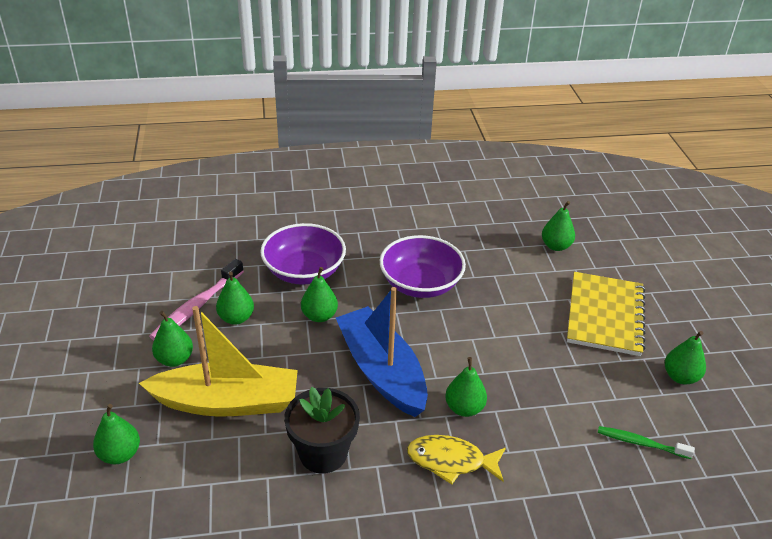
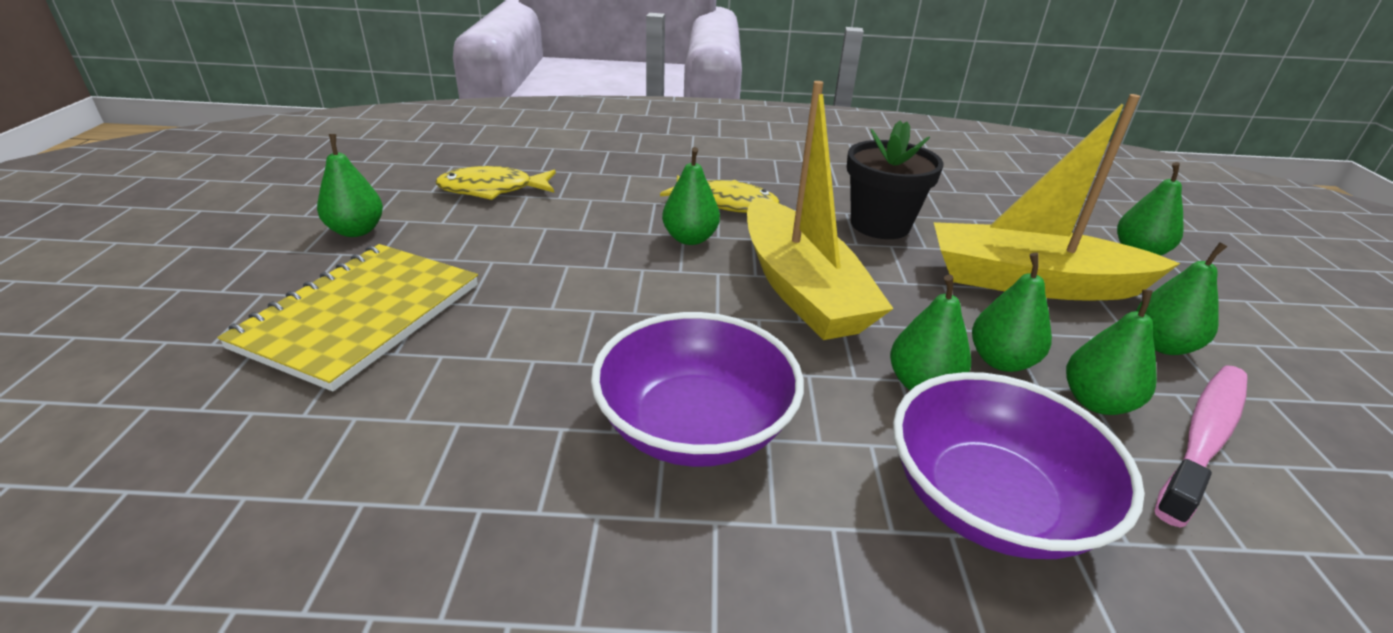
camera: 170 degrees left, 5 degrees down
blue boat [336,287,428,417] -> yellow boat [747,81,893,340]
green pear [542,201,575,251] -> green pear moved to [972,253,1052,372]
green toothbrush [598,426,695,459] -> yellow fish [436,166,556,200]

